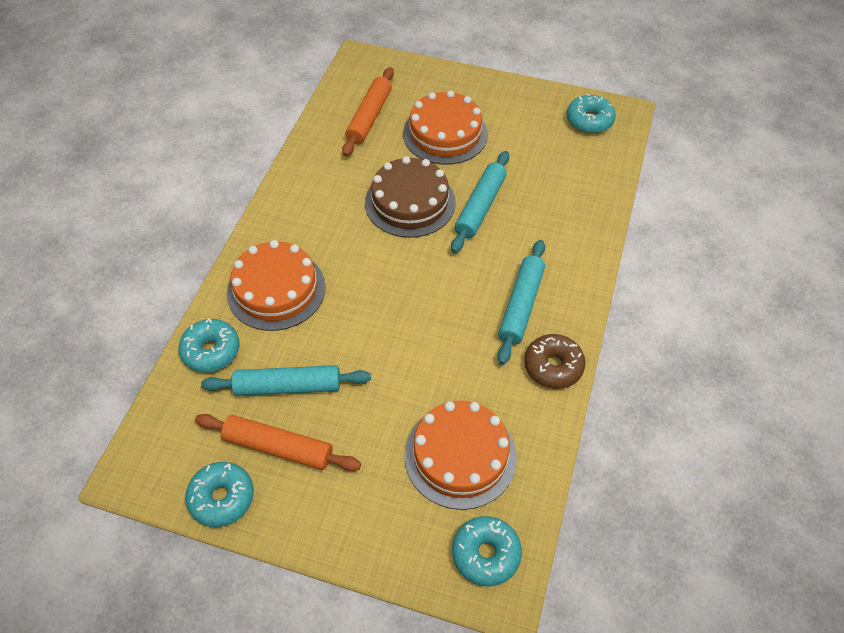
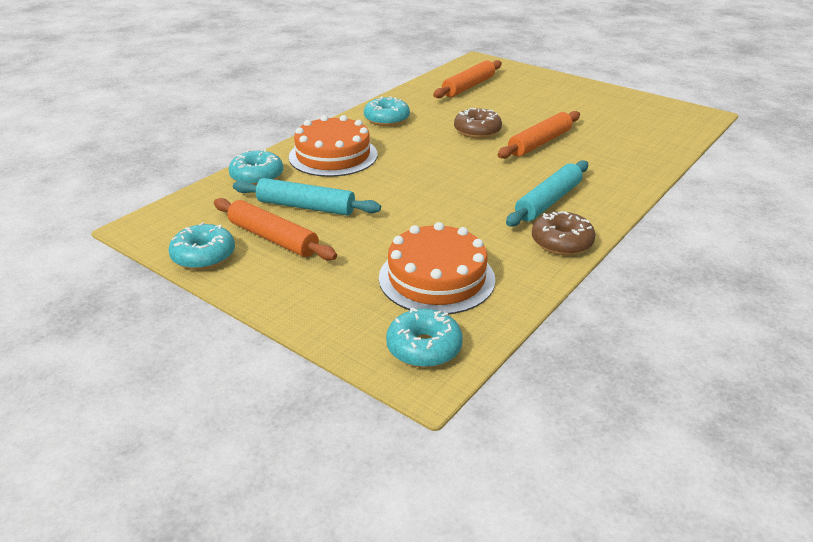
camera: 20 degrees right, 20 degrees down
brown cake [365,156,456,238] -> brown donut [454,108,502,138]
orange cake [403,90,488,165] -> none
turquoise rolling pin [451,151,509,253] -> orange rolling pin [498,111,580,159]
turquoise donut [567,94,616,133] -> turquoise donut moved to [364,96,410,126]

